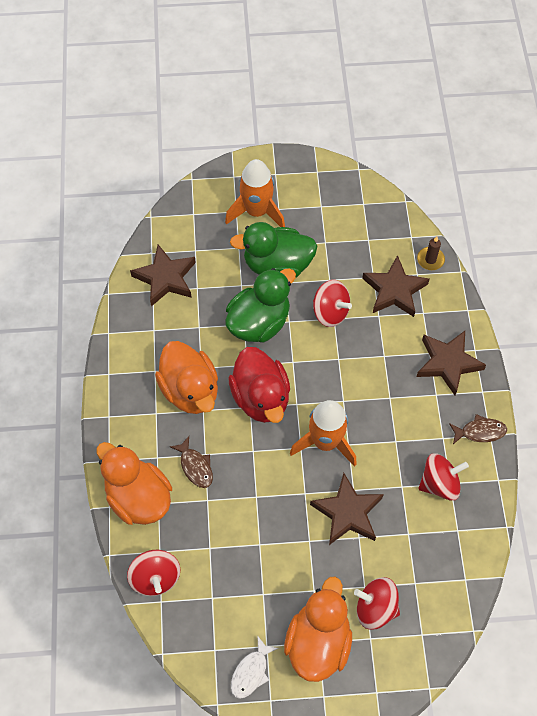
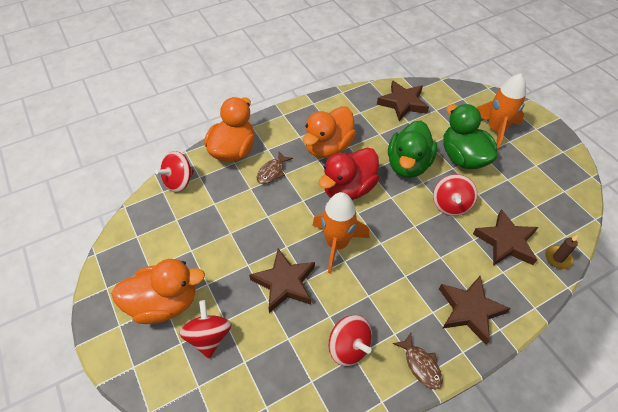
camera: 65 degrees right, 10 degrees down
green duck [225,268,296,343] -> green duck turned 90 degrees clockwise [388,121,437,178]
white fish [231,635,279,699] -> none

